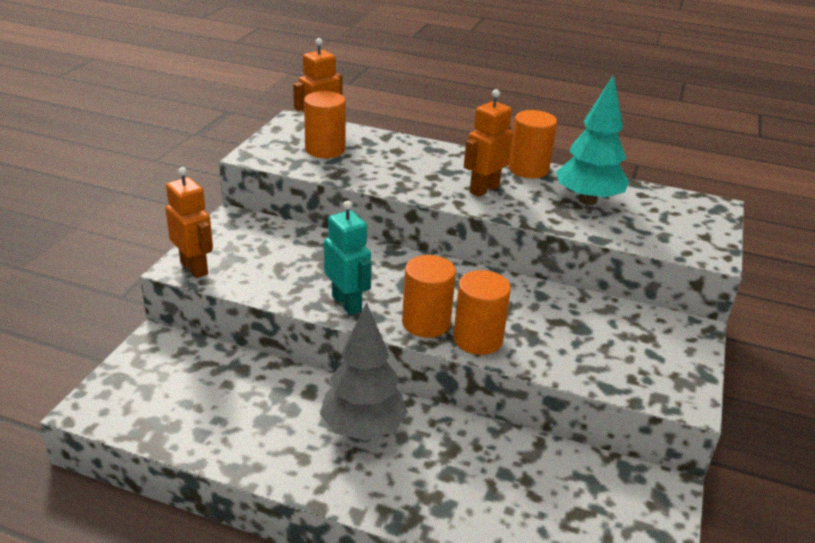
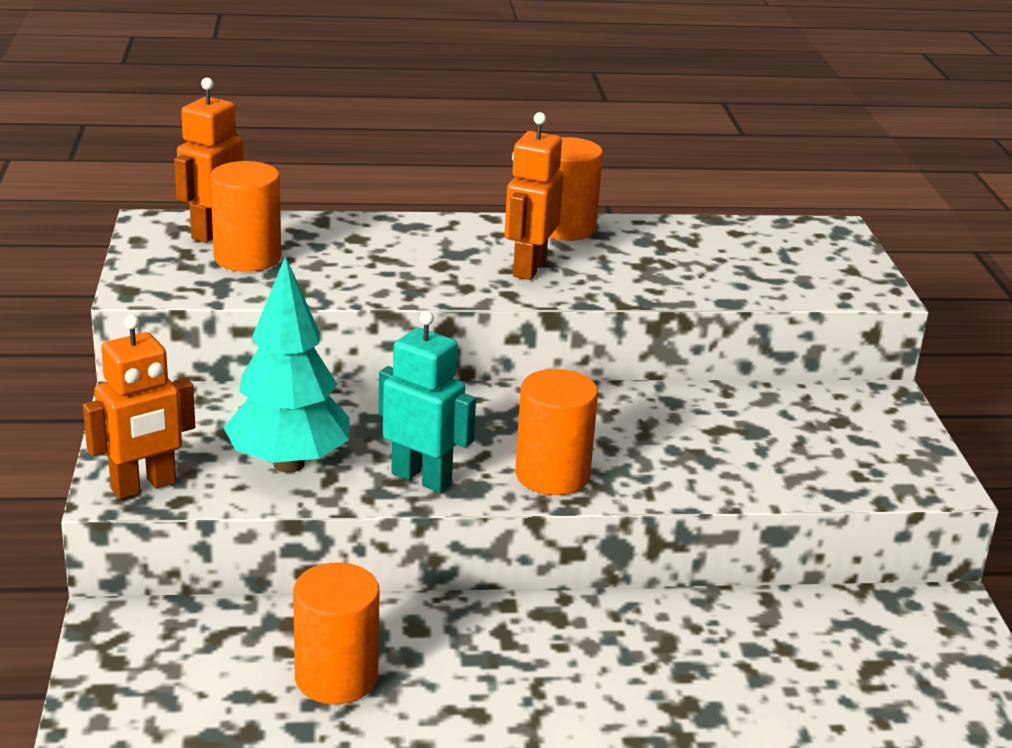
camera: 25 degrees left, 5 degrees down
orange robot [165,167,213,278] -> orange robot turned 120 degrees clockwise [83,315,195,499]
grey tree [320,303,408,441] -> none
orange cylinder [453,270,511,355] -> orange cylinder moved to [293,562,380,704]
turquoise tree [556,75,629,205] -> turquoise tree moved to [224,256,350,473]

